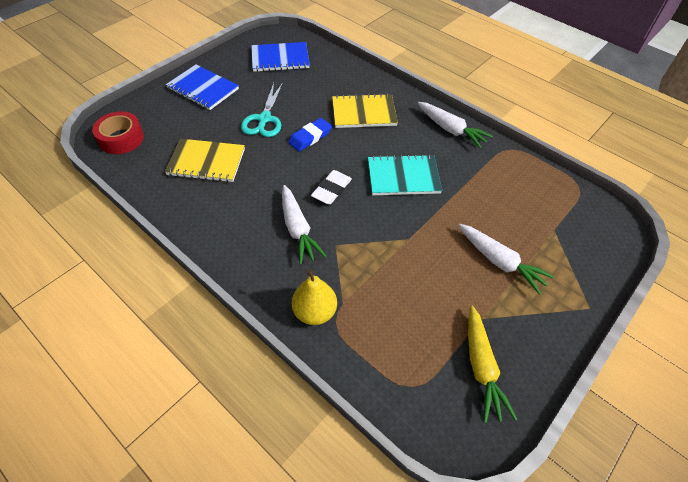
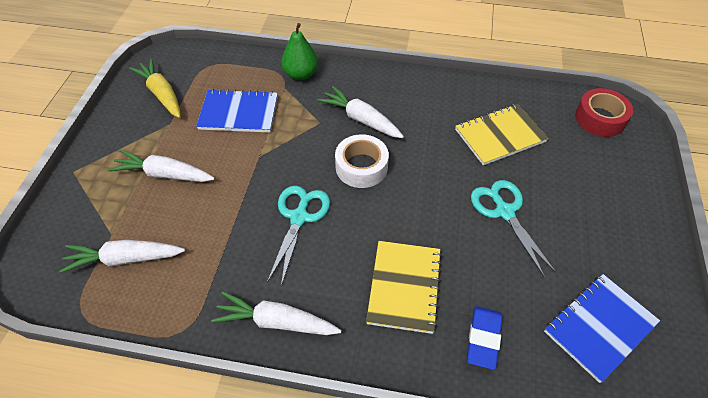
camera: 150 degrees right, 0 degrees up
blue notebook [166,64,239,110] -> blue notebook moved to [196,89,278,133]
blue eraser [288,118,332,152] -> blue eraser moved to [467,306,502,370]
yellow pear [292,270,337,325] -> green pear [281,23,318,80]
white eraser [311,170,352,205] -> white tape [335,134,389,188]
yellow notebook [332,94,398,128] -> yellow notebook turned 45 degrees counterclockwise [366,241,442,334]
turquoise notebook [368,154,442,195] -> turquoise scissors [267,186,330,286]
none -> white carrot [59,240,185,273]

